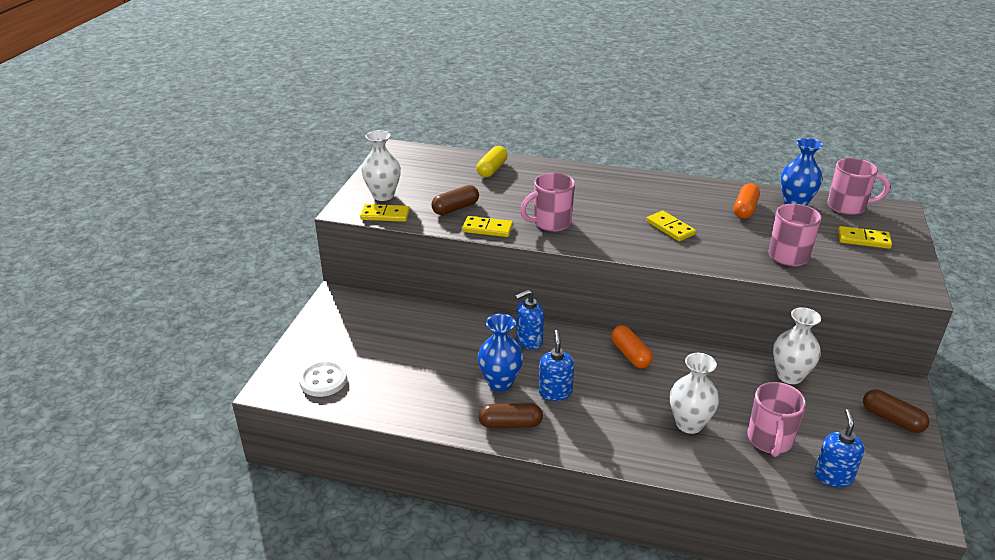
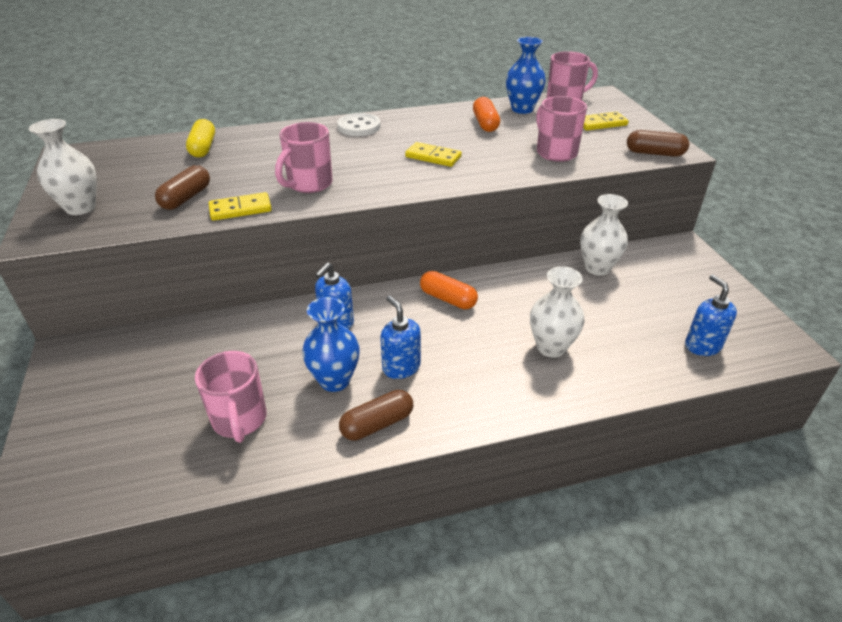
camera: 30 degrees left, 5 degrees up
white button [299,360,347,397] -> white button moved to [337,113,381,136]
yellow domino [360,204,410,222] -> none
pink mug [747,382,806,457] -> pink mug moved to [195,351,267,443]
brown capsule [863,389,929,433] -> brown capsule moved to [627,130,689,157]

